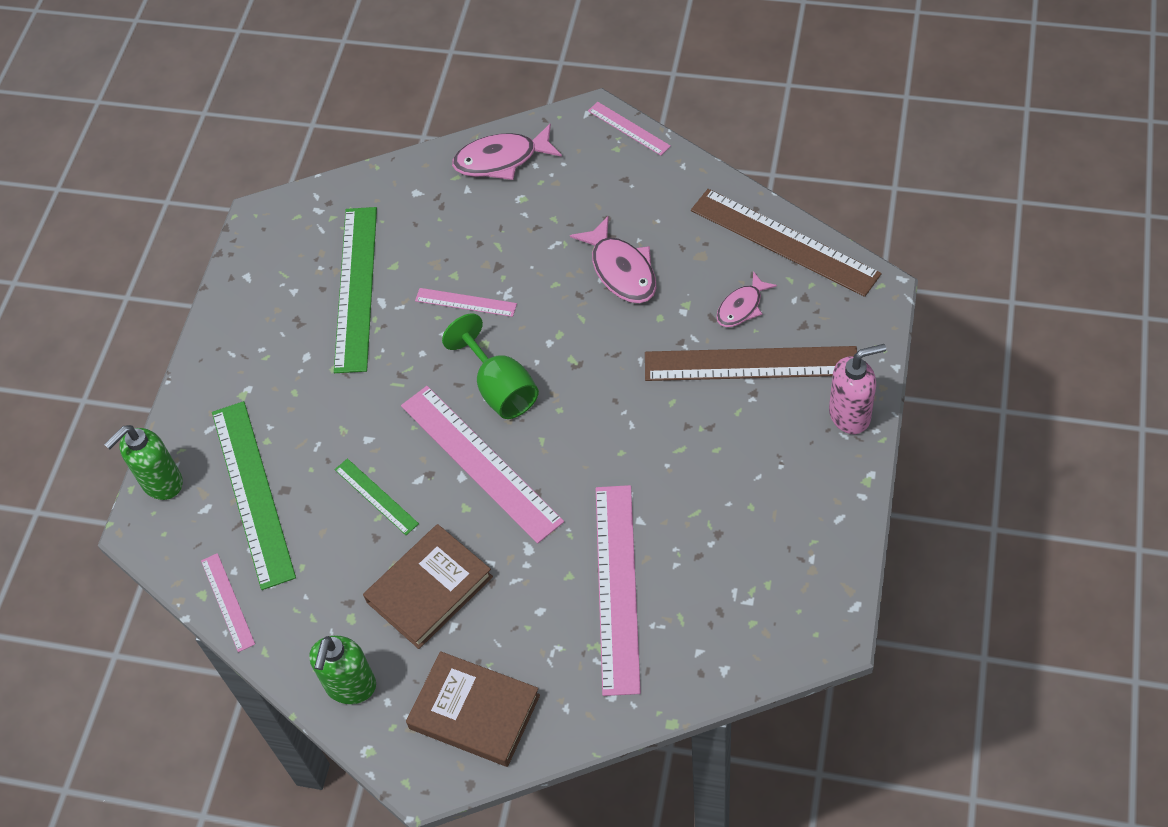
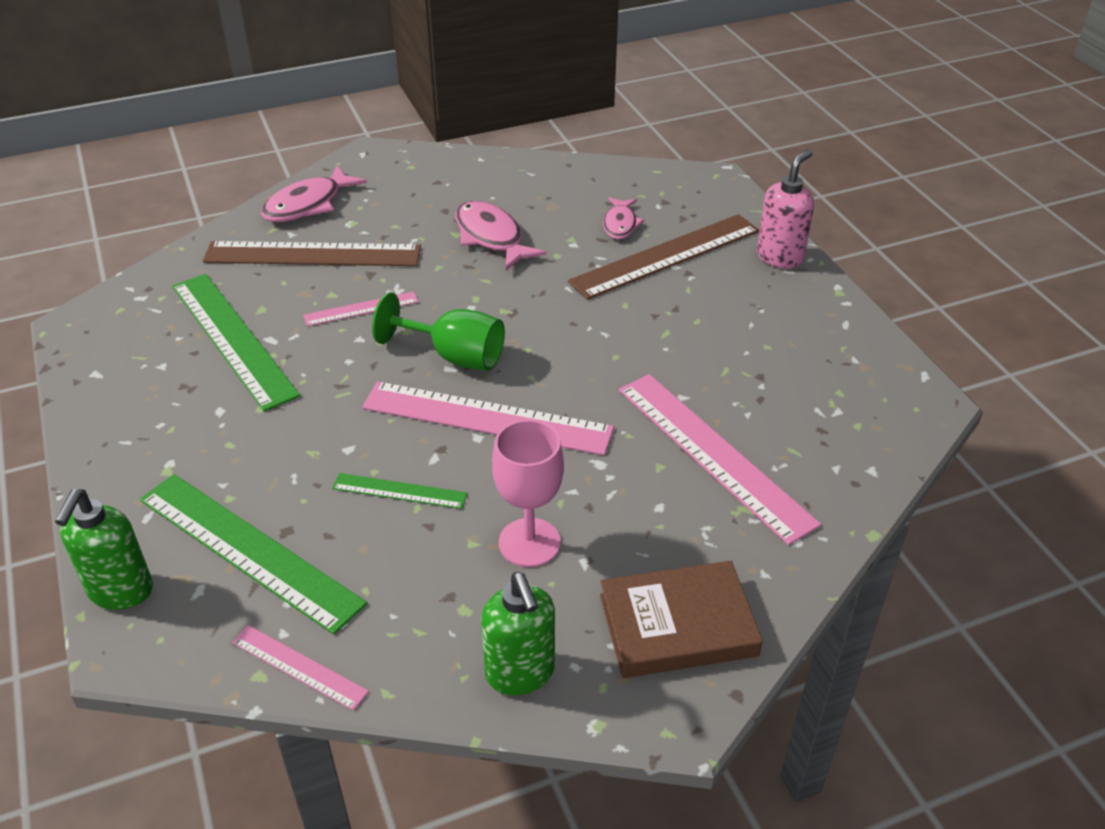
camera: 40 degrees left, 15 degrees down
brown book [363,524,493,649] -> pink goblet [492,419,564,567]
pink fish [570,216,656,303] -> pink fish turned 150 degrees counterclockwise [455,201,547,270]
pink ruler [588,102,671,155] -> none
brown ruler [691,189,882,297] -> brown ruler moved to [203,241,421,266]

